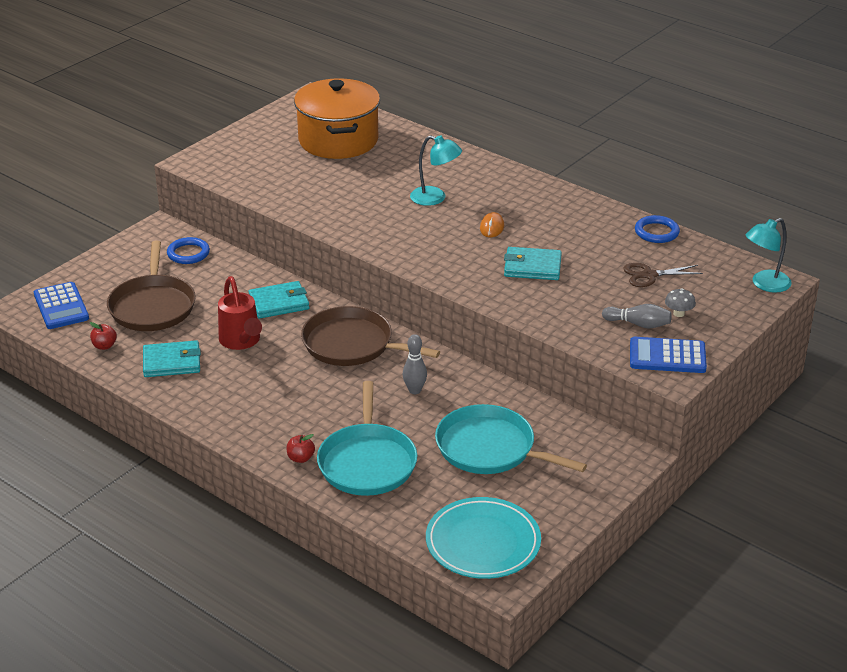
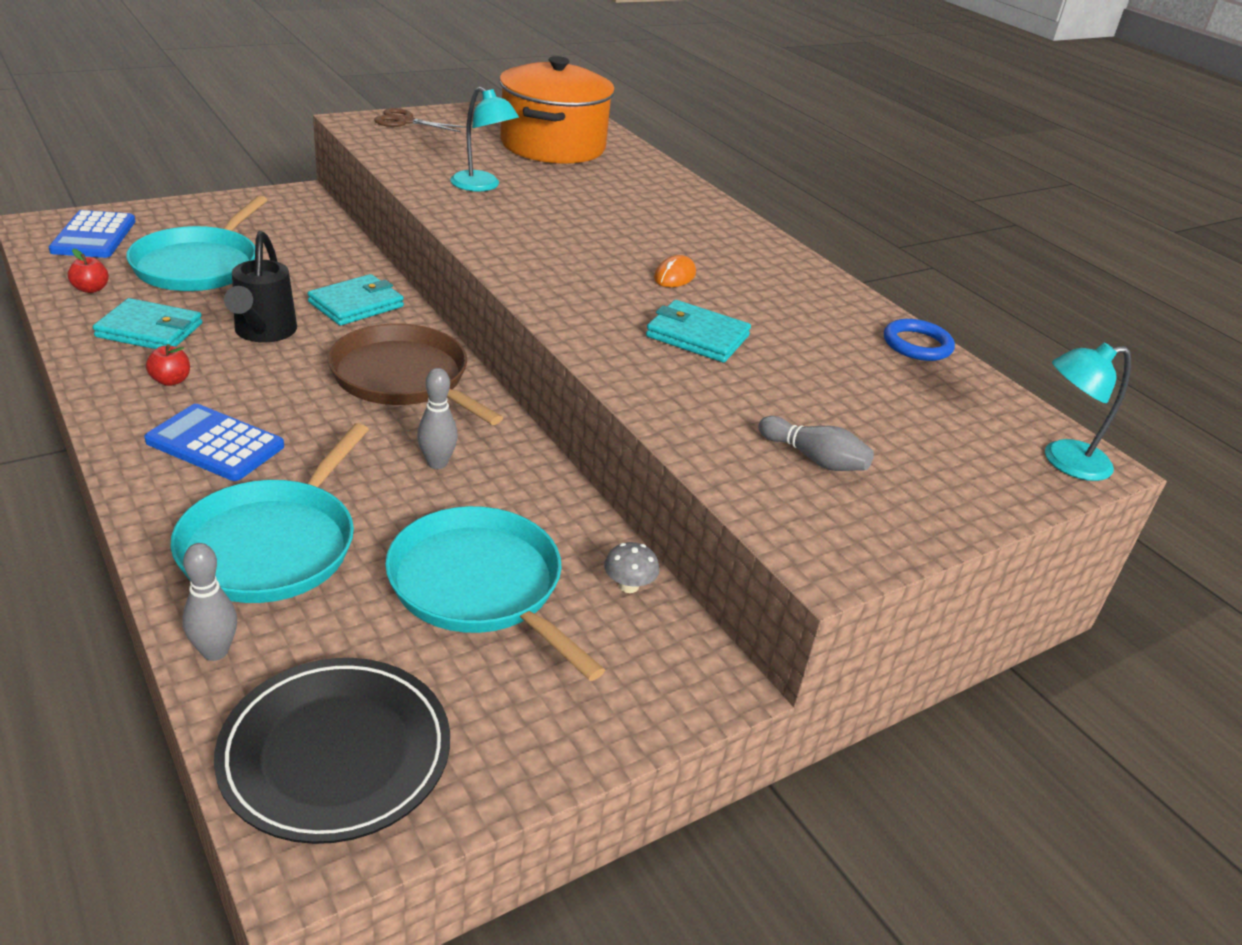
camera: 15 degrees right, 0 degrees up
brown pan [107,241,196,331] -> turquoise pan [126,195,268,291]
blue ring [167,237,210,264] -> none
red watering can [218,276,262,350] -> black watering can [224,231,297,342]
turquoise wallet [248,281,309,319] -> turquoise wallet turned 45 degrees counterclockwise [307,274,404,326]
red apple [287,434,315,463] -> red apple moved to [146,344,190,386]
turquoise lamp [410,135,462,206] -> turquoise lamp moved to [450,87,519,192]
turquoise plate [426,497,541,579] -> black plate [214,658,450,844]
brown scissors [623,263,703,287] -> brown scissors moved to [374,108,467,132]
blue calculator [630,337,707,373] -> blue calculator moved to [144,404,284,481]
grey mushroom [665,288,696,317] -> grey mushroom moved to [604,542,659,593]
none -> grey bowling pin [183,543,237,661]

